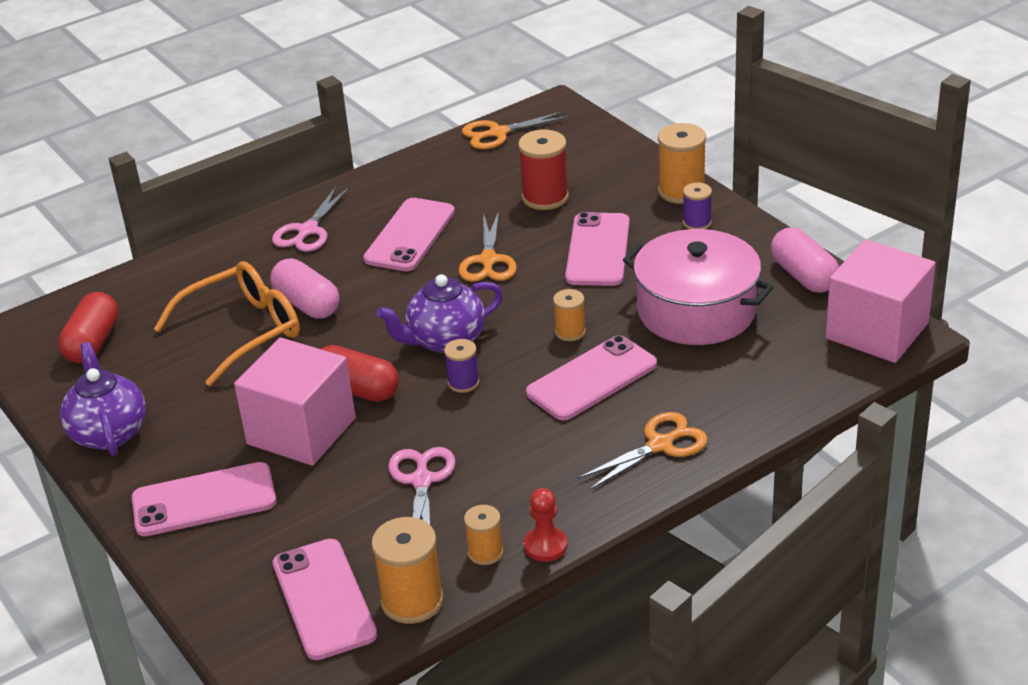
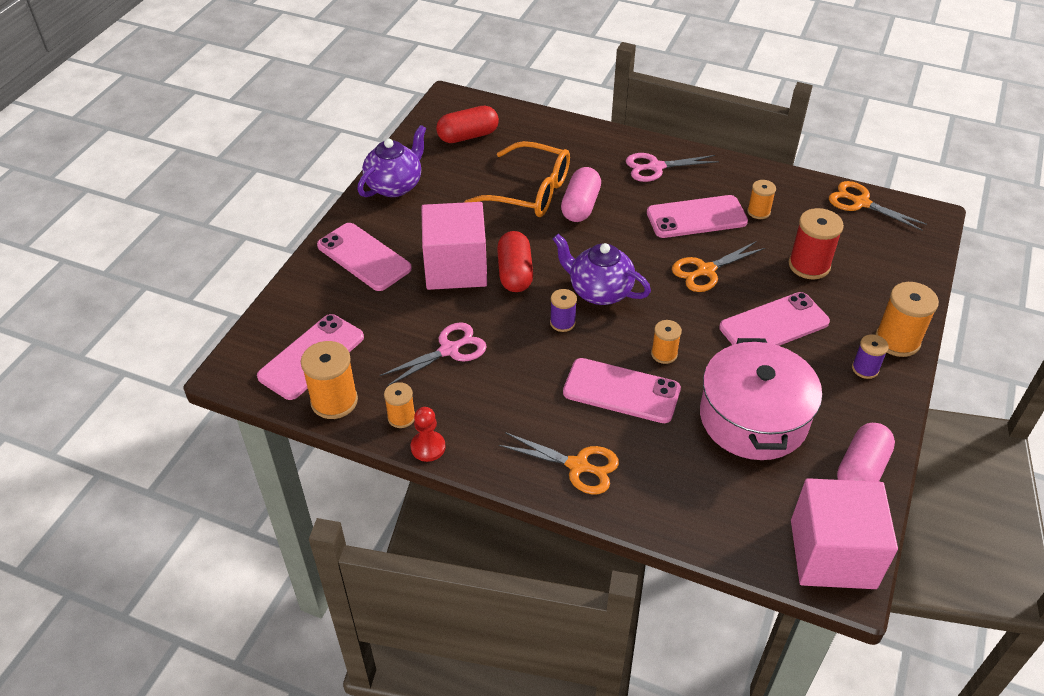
camera: 55 degrees right, 10 degrees up
none -> orange spool [747,180,776,219]

